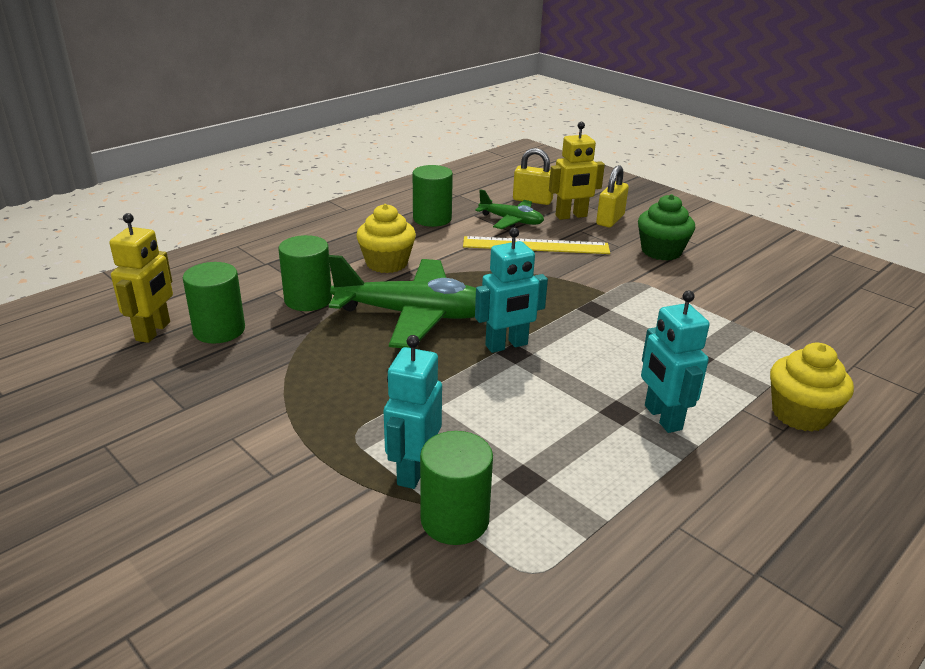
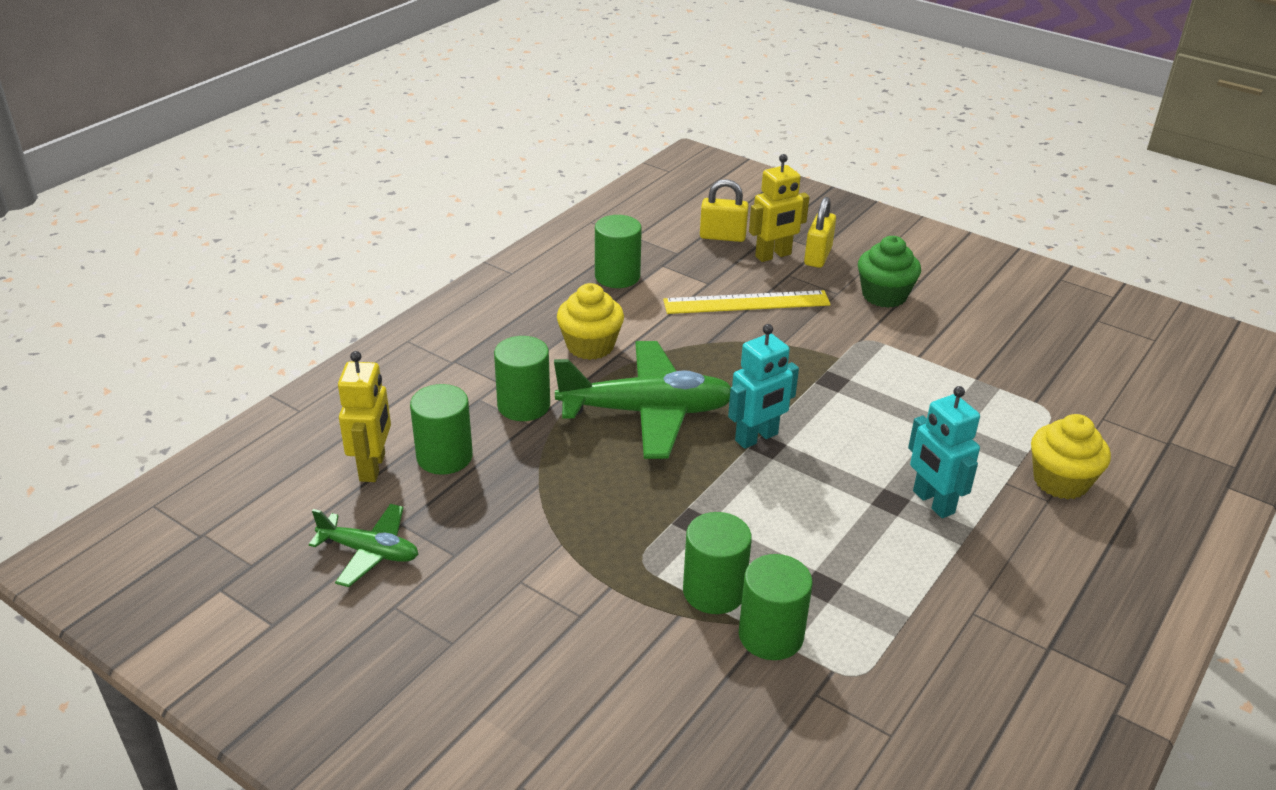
camera: 10 degrees left, 5 degrees up
turquoise robot [384,335,442,489] -> green cylinder [683,512,752,614]
green plane [475,189,544,229] -> green plane moved to [309,504,419,587]

